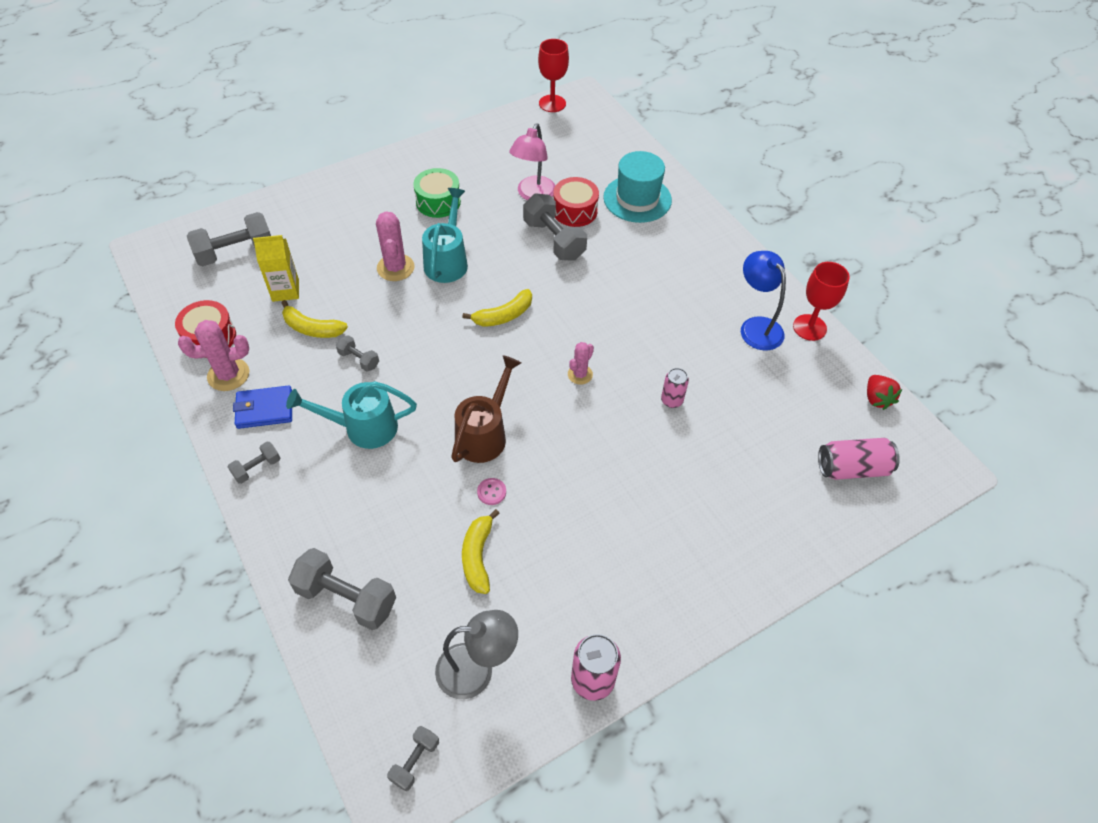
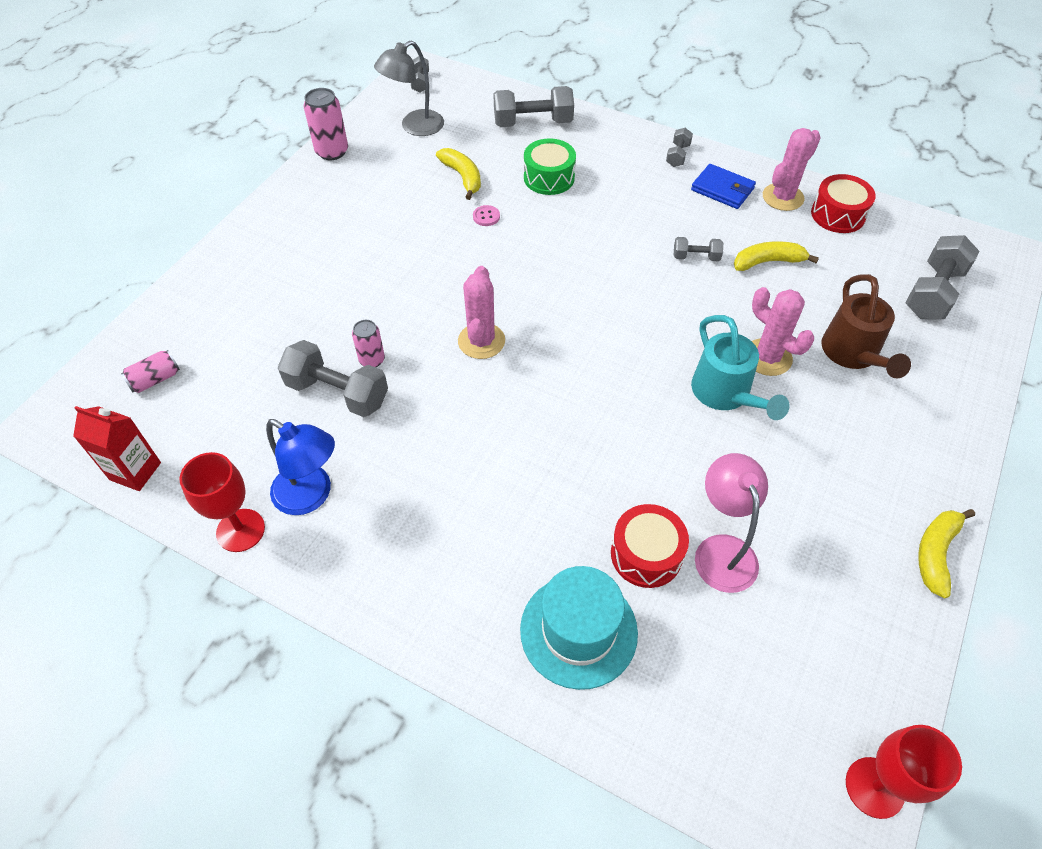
camera: 150 degrees right, 0 degrees up
blue wallet [233,386,292,429] -> blue wallet turned 75 degrees clockwise [691,164,756,209]
yellow carton [253,235,299,302] -> none
turquoise watering can [286,381,417,449] -> none
green drum [413,168,461,218] -> green drum moved to [524,138,576,195]
brown watering can [451,355,521,463] -> brown watering can moved to [821,274,911,378]
yellow banana [462,289,532,327] -> yellow banana moved to [918,509,975,598]
grey dumbbell [523,193,587,261] -> grey dumbbell moved to [278,340,388,417]
pink cactus [568,342,594,385] -> pink cactus [458,266,505,359], size x1.62
pink can [818,438,900,480] -> pink can [121,350,180,393], size x0.63
red strawberry [867,375,903,410] -> red carton [73,406,161,491]

